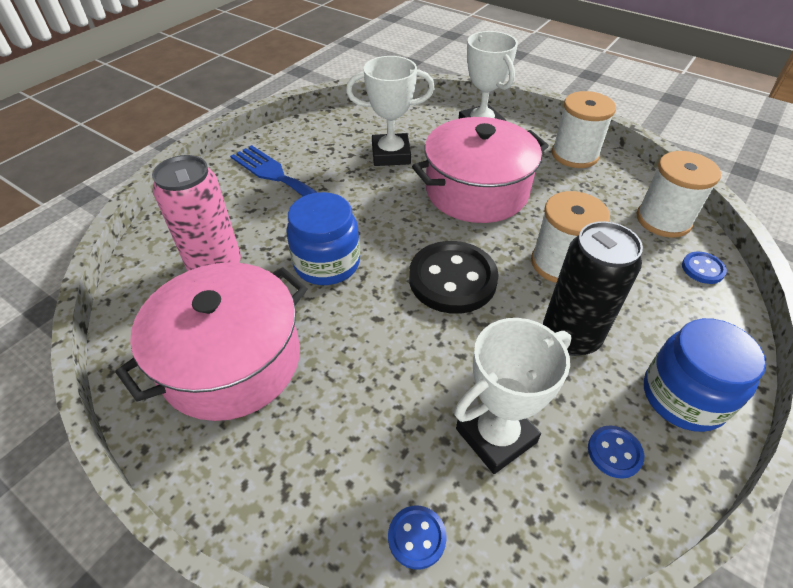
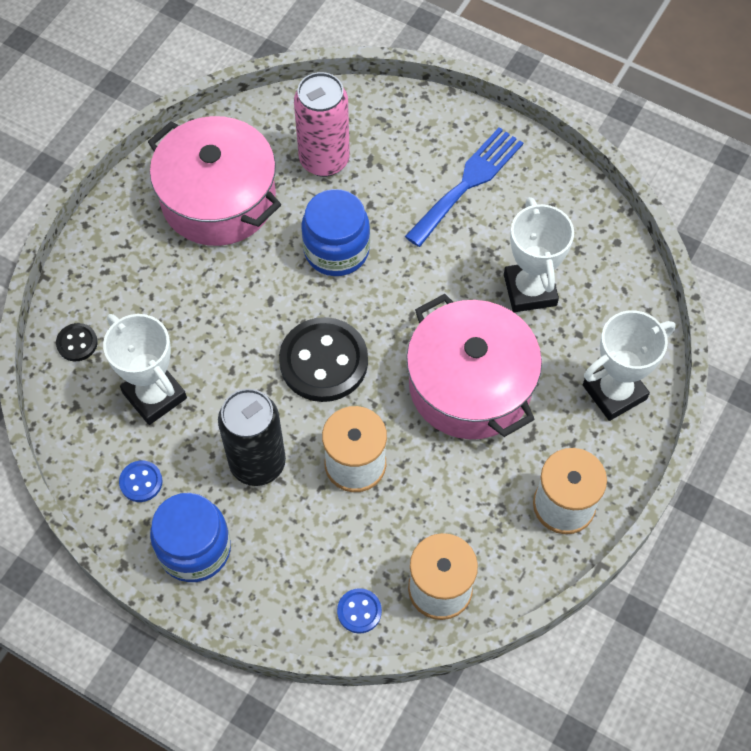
camera: 85 degrees right, 15 degrees up
blue button [388,506,447,570] -> black button [56,323,98,362]

